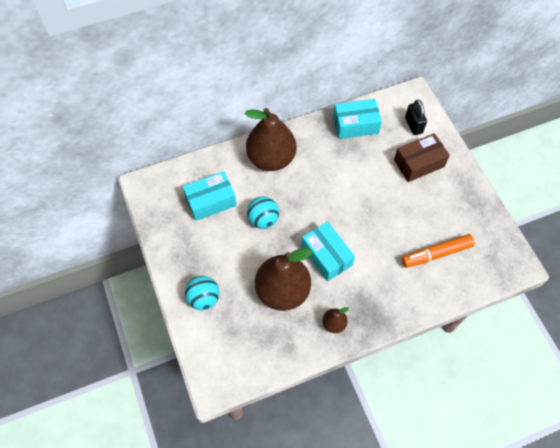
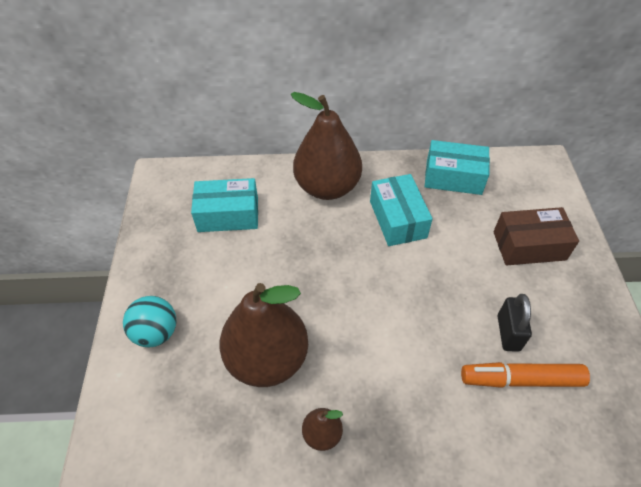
camera: 20 degrees right, 10 degrees down
turquoise ball [247,197,279,229] -> none
turquoise box [301,221,355,281] -> turquoise box moved to [370,174,433,246]
black padlock [405,99,427,135] -> black padlock moved to [498,294,532,352]

